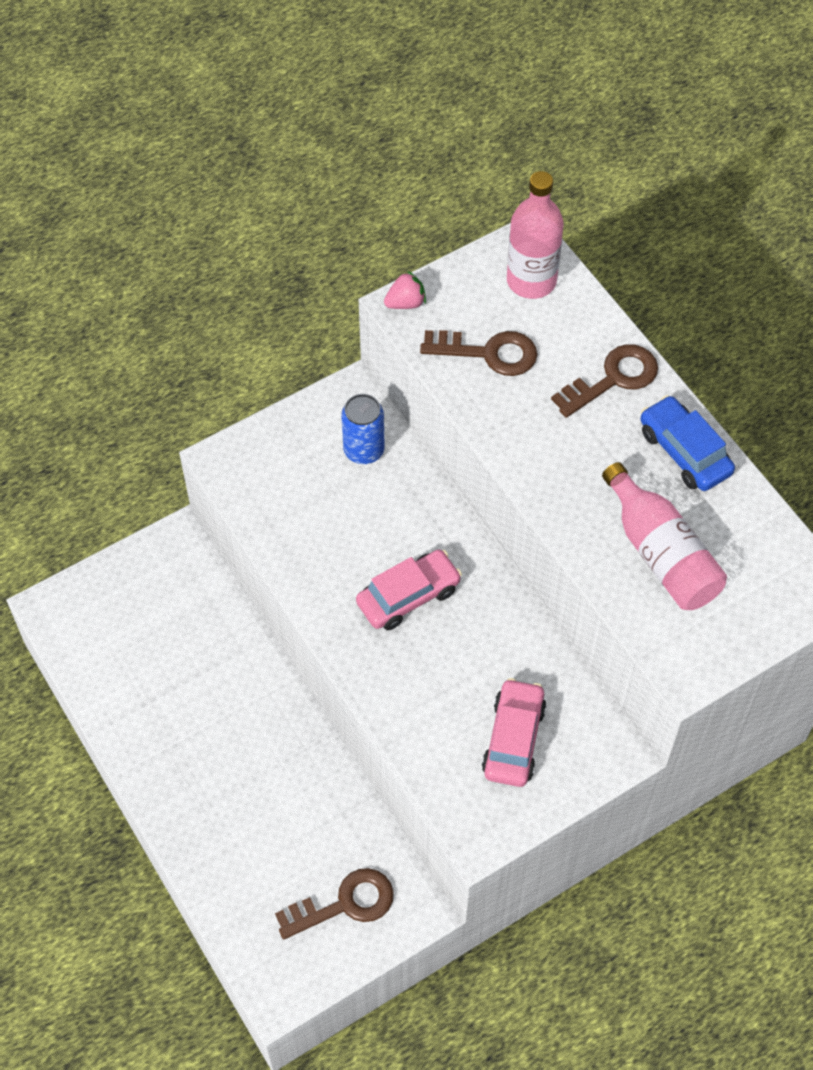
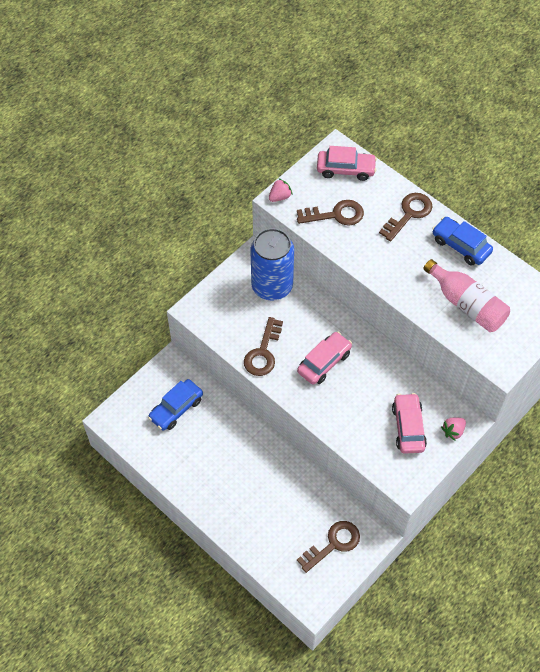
camera: 15 degrees left, 0 degrees up
blue can [341,394,385,464] -> blue can [250,228,294,301], size x1.73
pink bottle [507,171,564,299] -> pink car [317,146,377,181]
none -> blue car [148,379,203,431]
none -> brown key [244,317,283,376]
none -> pink strawberry [441,417,466,441]

